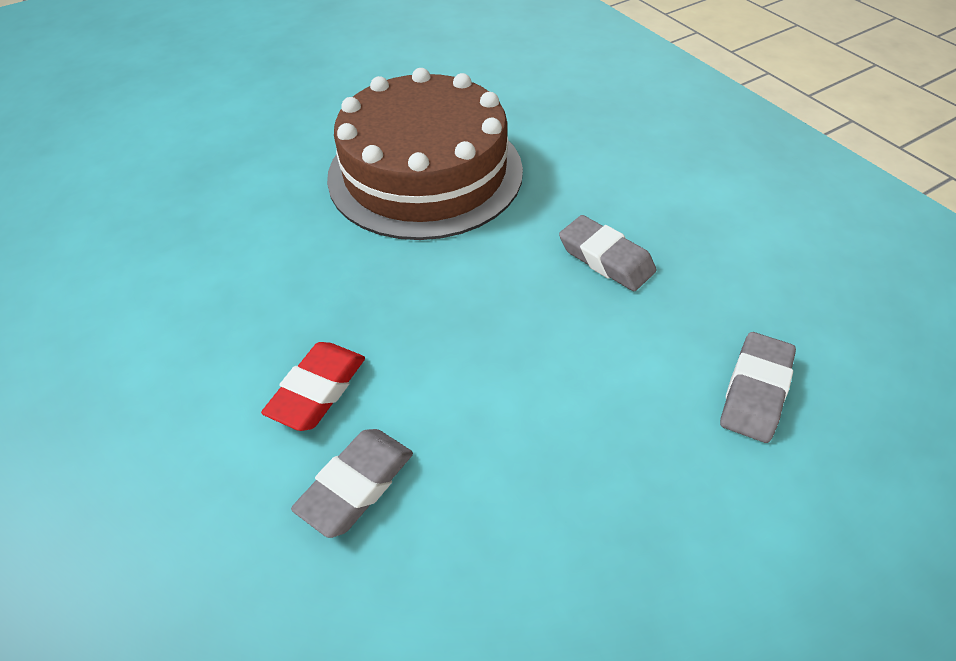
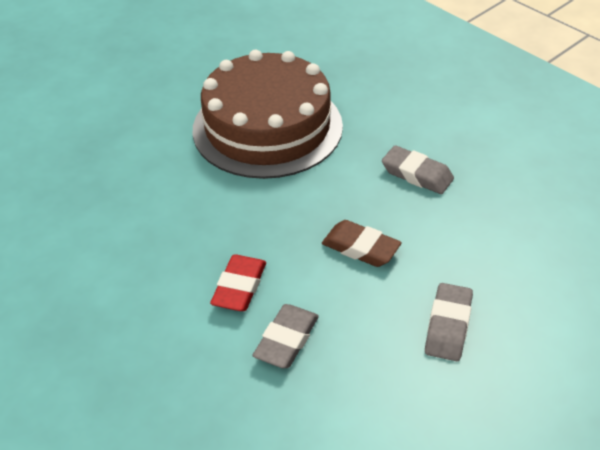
camera: 10 degrees left, 5 degrees down
grey eraser [720,332,796,443] -> grey eraser moved to [425,283,473,361]
none -> brown eraser [322,220,402,267]

